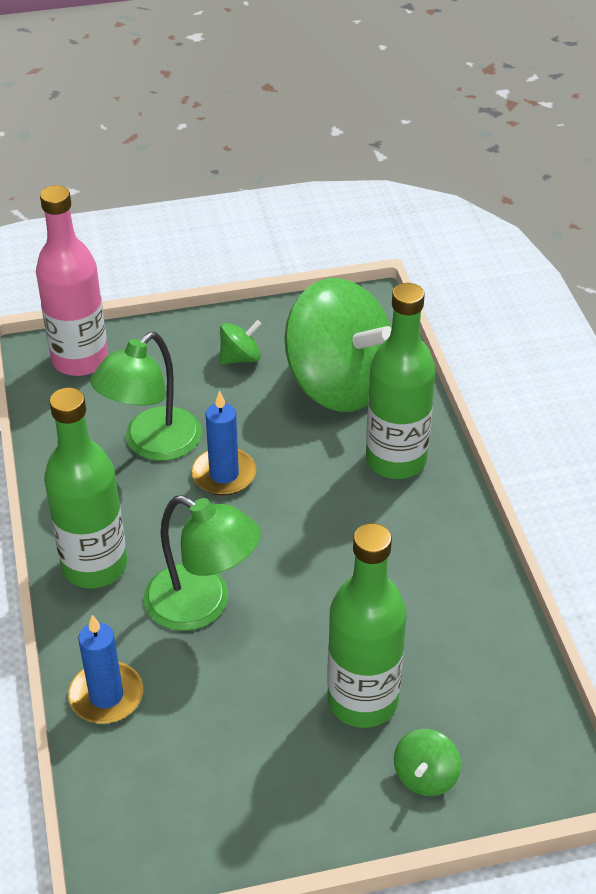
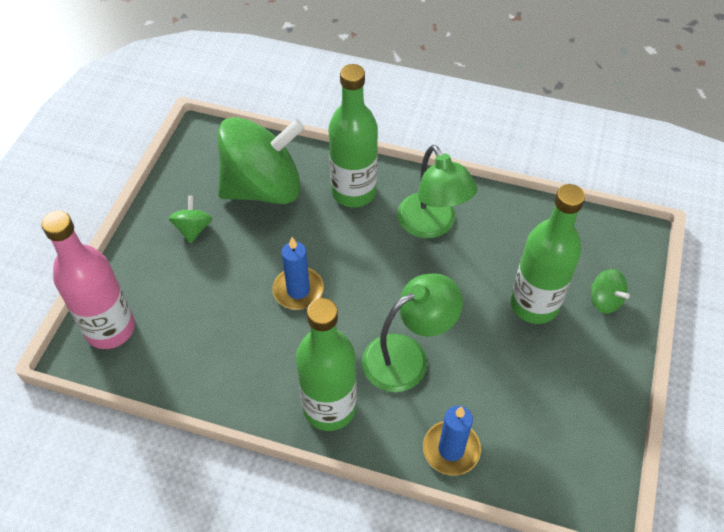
camera: 60 degrees left, 10 degrees up
green lamp [90,332,202,461] -> green lamp moved to [397,145,477,238]

